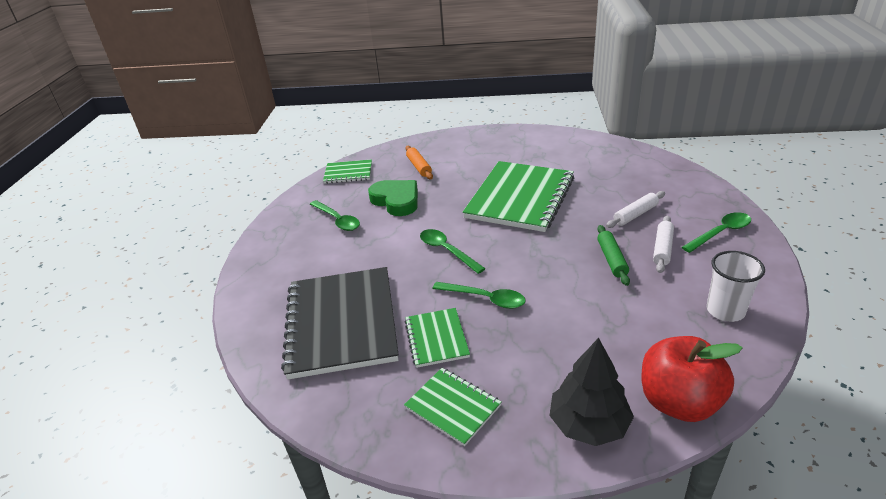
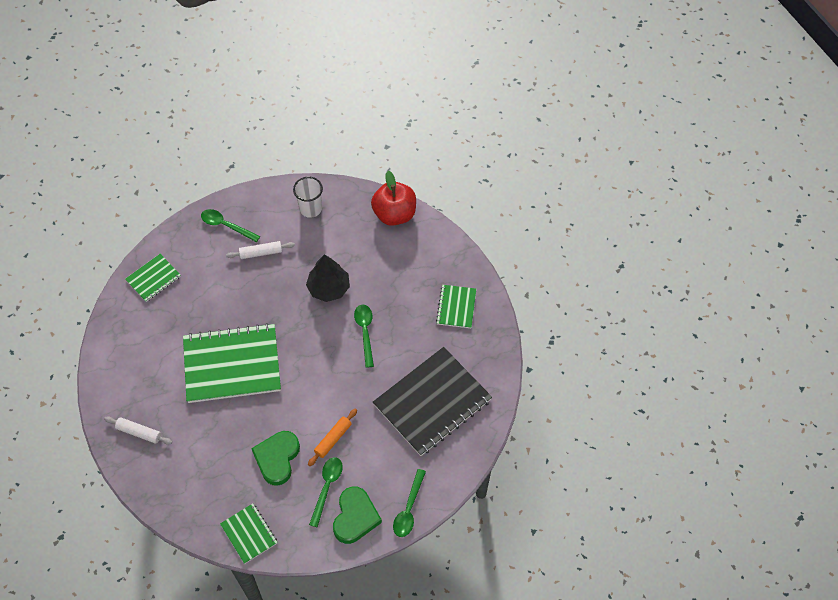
camera: 125 degrees left, 25 degrees up
orange rolling pin [405,146,433,179] -> orange rolling pin moved to [308,409,357,466]
green notebook [405,308,470,368] -> green notebook moved to [125,254,181,302]
green spoon [420,229,486,274] -> green spoon moved to [393,469,426,537]
black tree [549,338,634,446] -> black tree moved to [306,255,350,302]
green rolling pin [597,225,630,286] -> none
white rolling pin [606,191,665,228] -> white rolling pin moved to [104,416,172,445]
none -> green heart [333,487,382,544]

